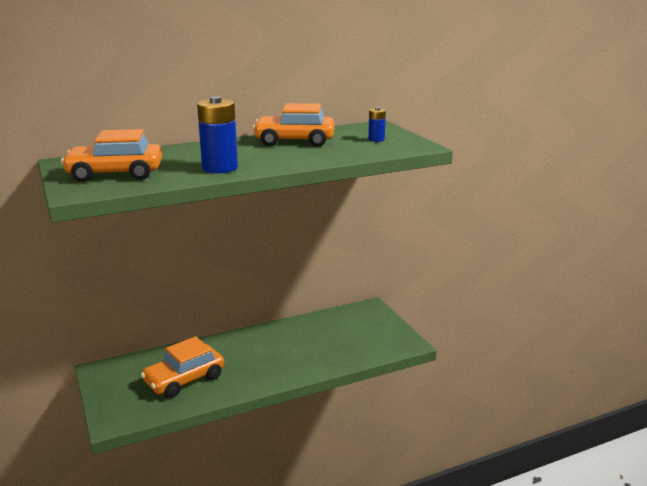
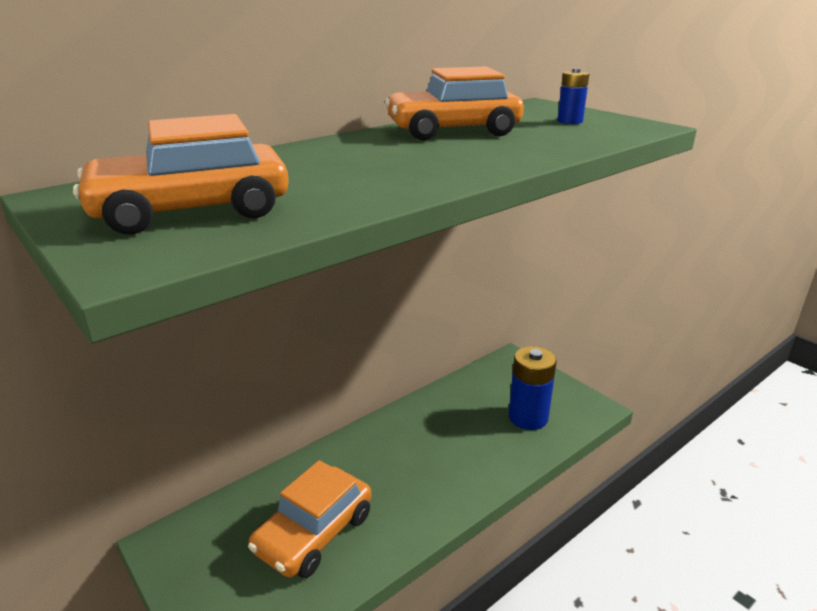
camera: 15 degrees left, 5 degrees up
blue battery [197,96,238,173] -> blue battery moved to [509,346,557,430]

